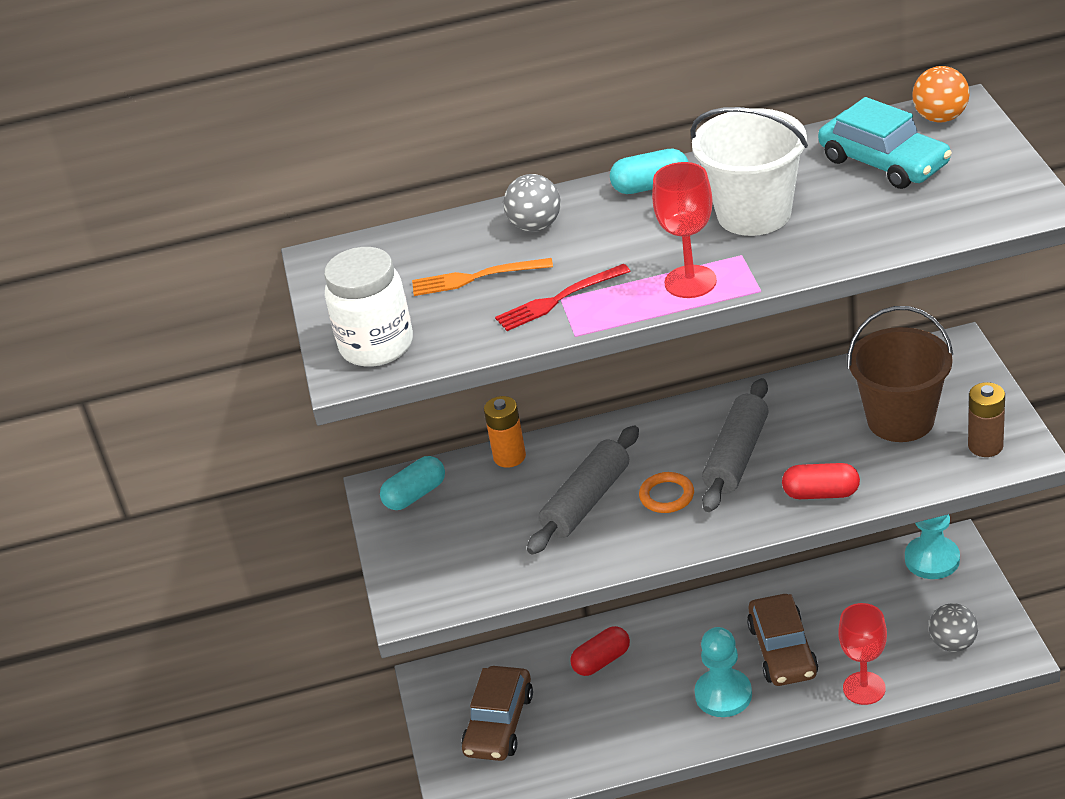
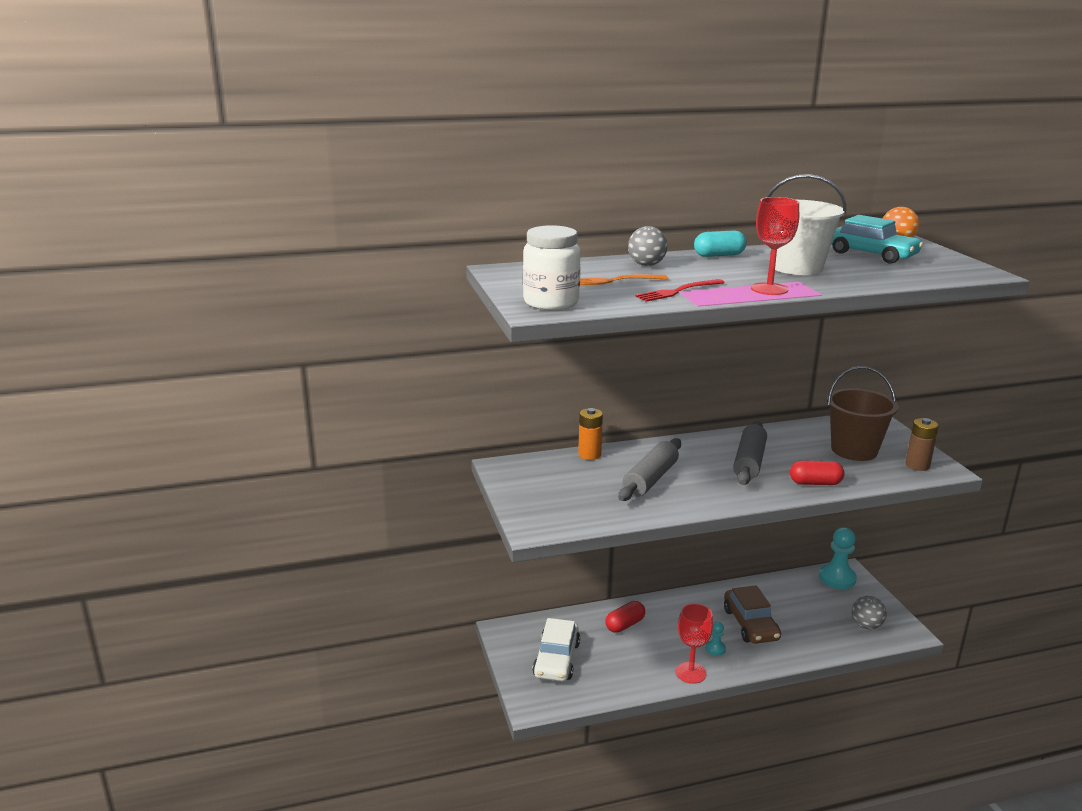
camera: 10 degrees left, 15 degrees down
turquoise capsule [380,456,445,510] -> none
brown car [461,666,533,761] -> white car [532,618,580,681]
orange ring [639,472,694,513] -> none
turquoise pawn [695,627,752,717] -> turquoise pawn [705,622,726,656], size x0.50
red goblet [838,603,887,705] -> red goblet moved to [676,603,713,684]

